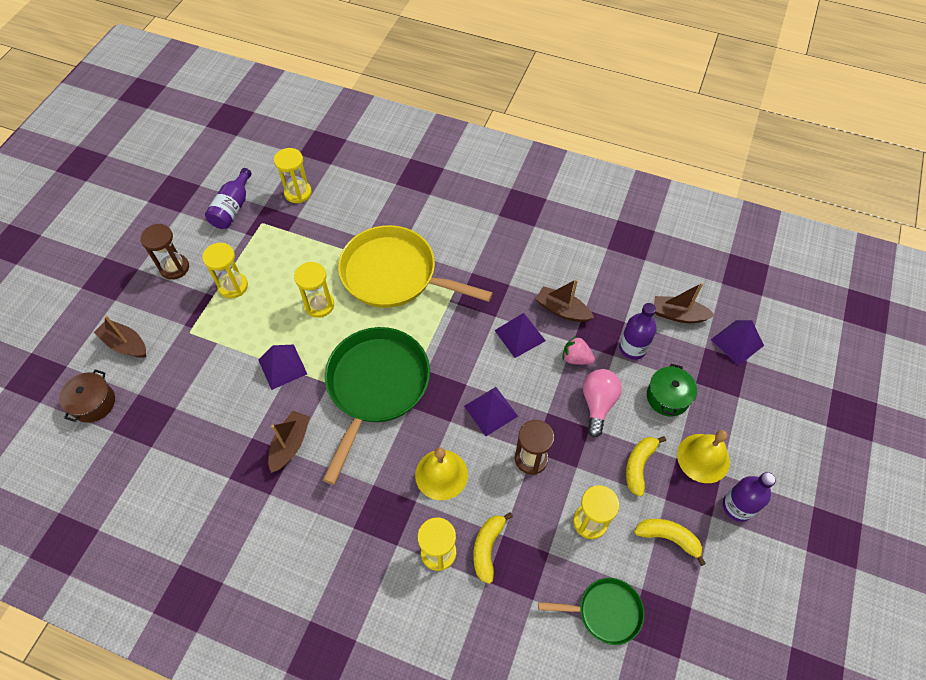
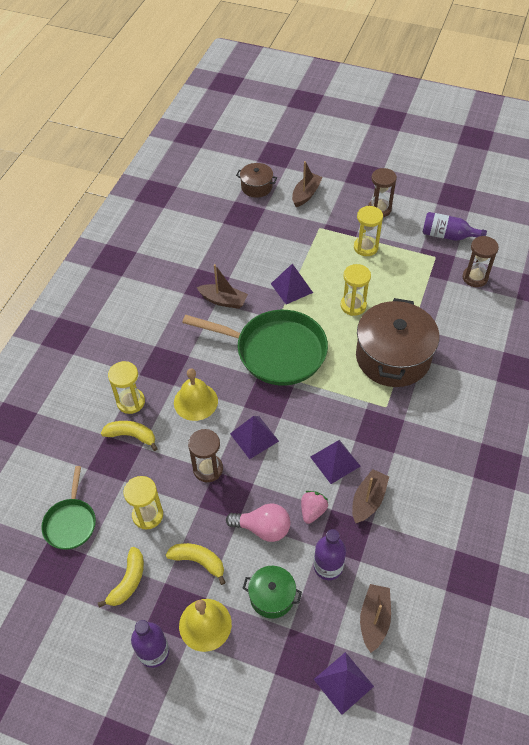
camera: 90 degrees right, 5 degrees down
yellow hourglass [274,148,312,203] -> brown hourglass [463,236,499,287]
yellow pan [338,225,493,308] -> brown pot [356,298,439,387]

